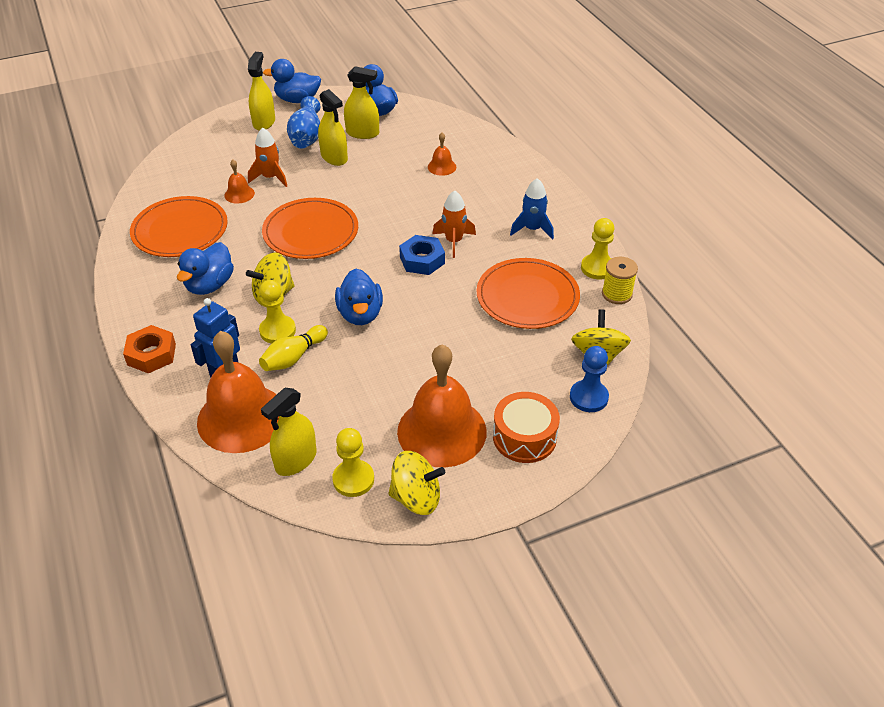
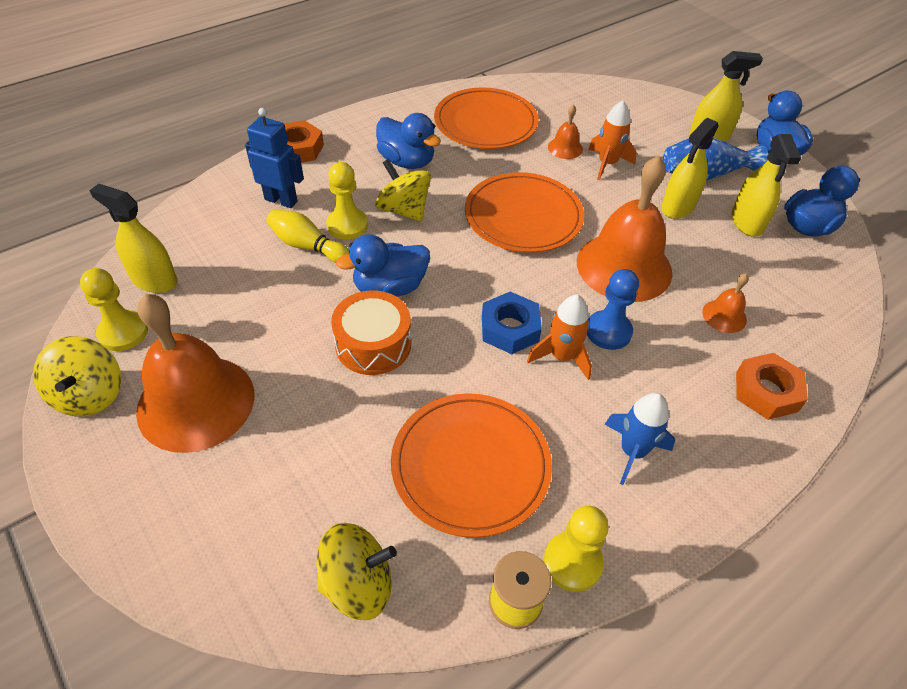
camera: 75 degrees right, 5 degrees up
blue duck [177,242,234,295] -> blue duck turned 150 degrees counterclockwise [376,113,441,169]
orange bell [197,331,279,453] -> orange bell moved to [577,156,672,302]
orange drum [493,392,560,463] -> orange drum moved to [331,290,411,375]
blue pawn [570,346,609,412] -> blue pawn moved to [587,269,639,350]
none -> orange nut [736,353,808,420]

